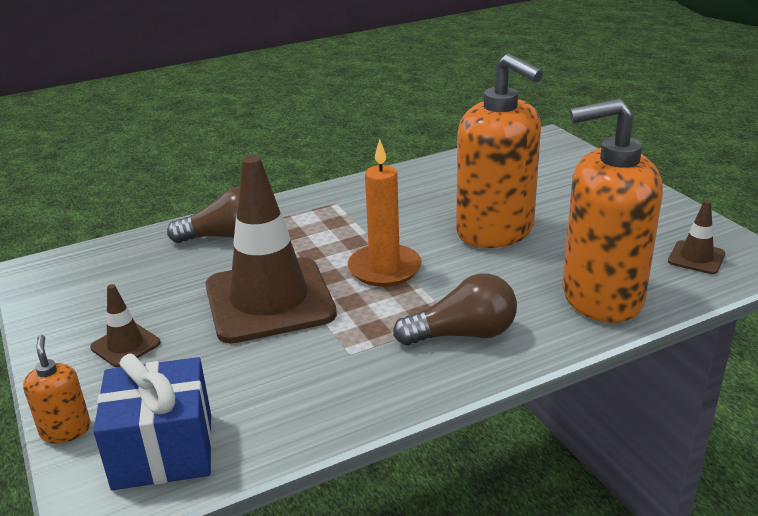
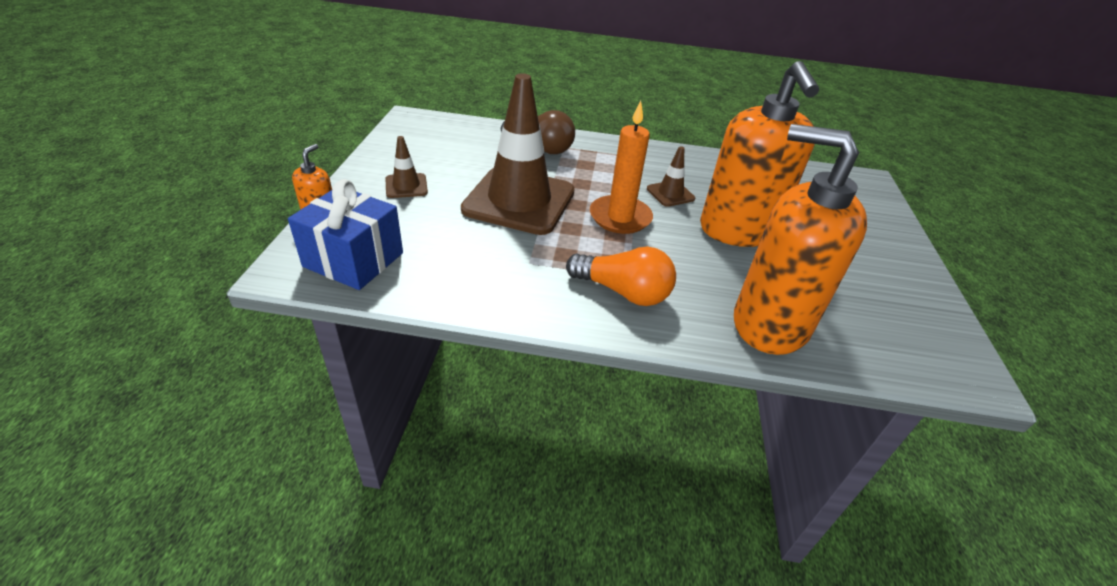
camera: 30 degrees right, 10 degrees up
brown light bulb [393,274,517,345] -> orange light bulb [566,247,676,306]
brown traffic cone [668,200,725,274] -> brown traffic cone moved to [647,146,695,207]

